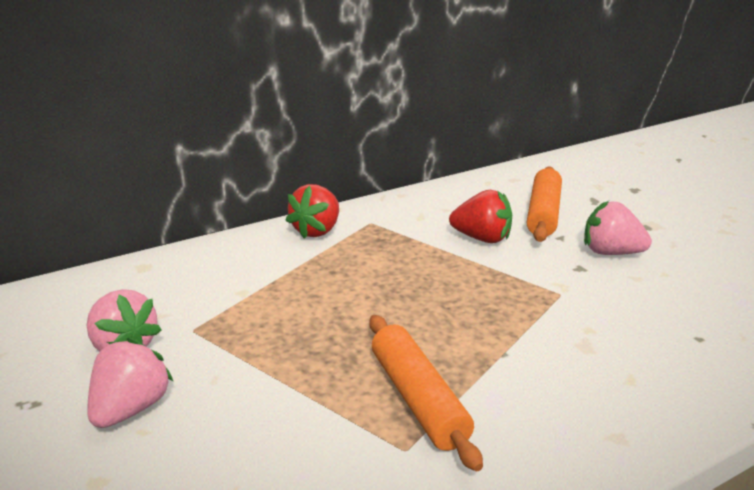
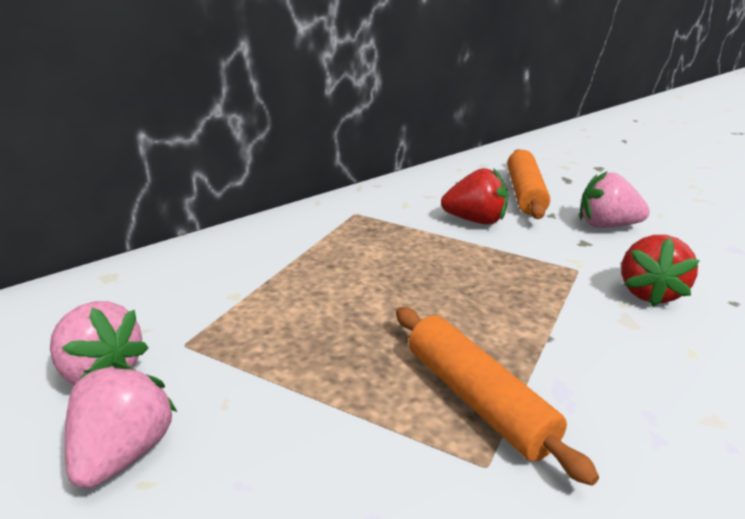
camera: 10 degrees left, 0 degrees up
red strawberry [285,184,339,239] -> red strawberry moved to [621,235,700,307]

